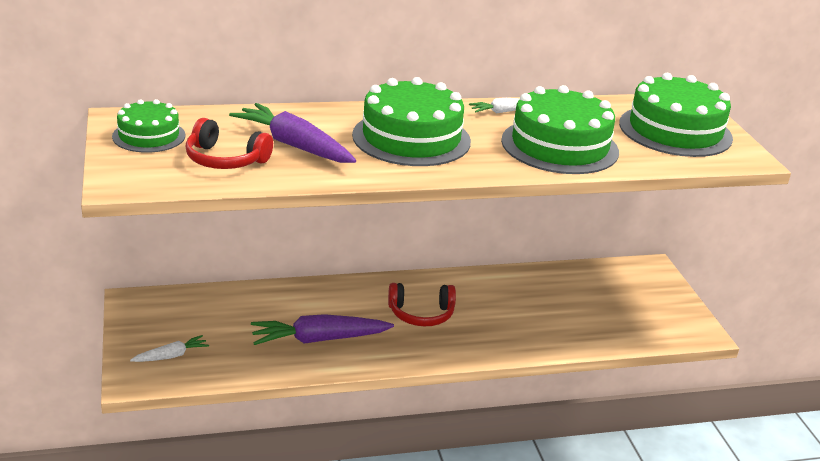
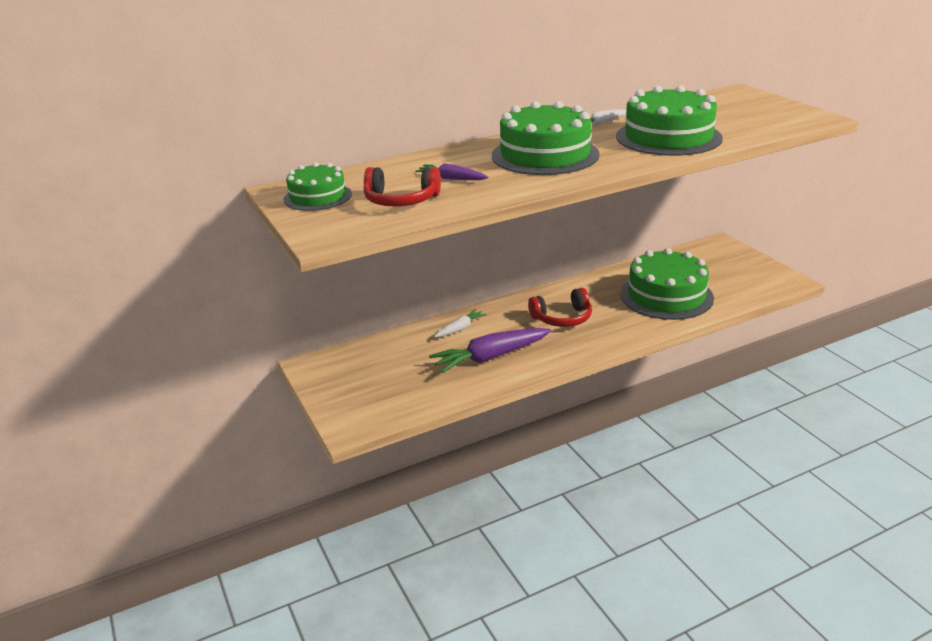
camera: 10 degrees left, 0 degrees up
white carrot [130,335,209,362] -> white carrot moved to [434,309,487,337]
purple carrot [229,103,356,163] -> purple carrot [415,163,488,180], size x0.53
green cake [619,73,733,157] -> green cake moved to [620,248,714,320]

